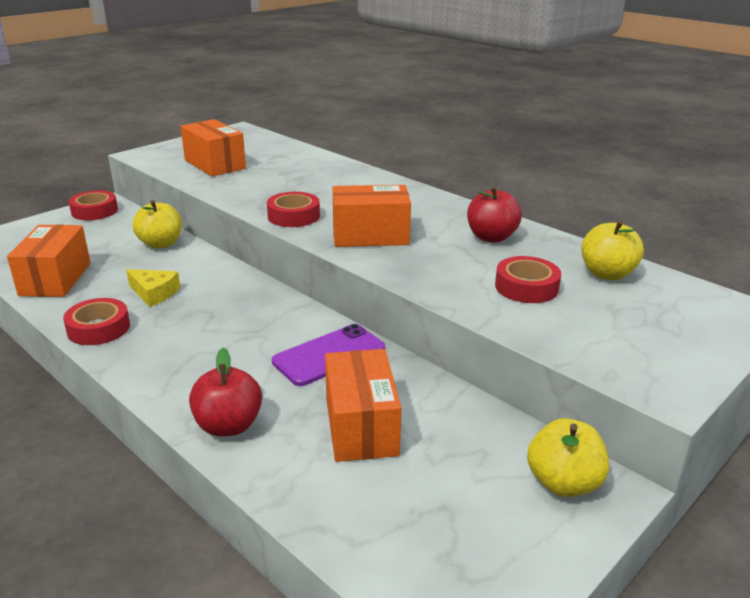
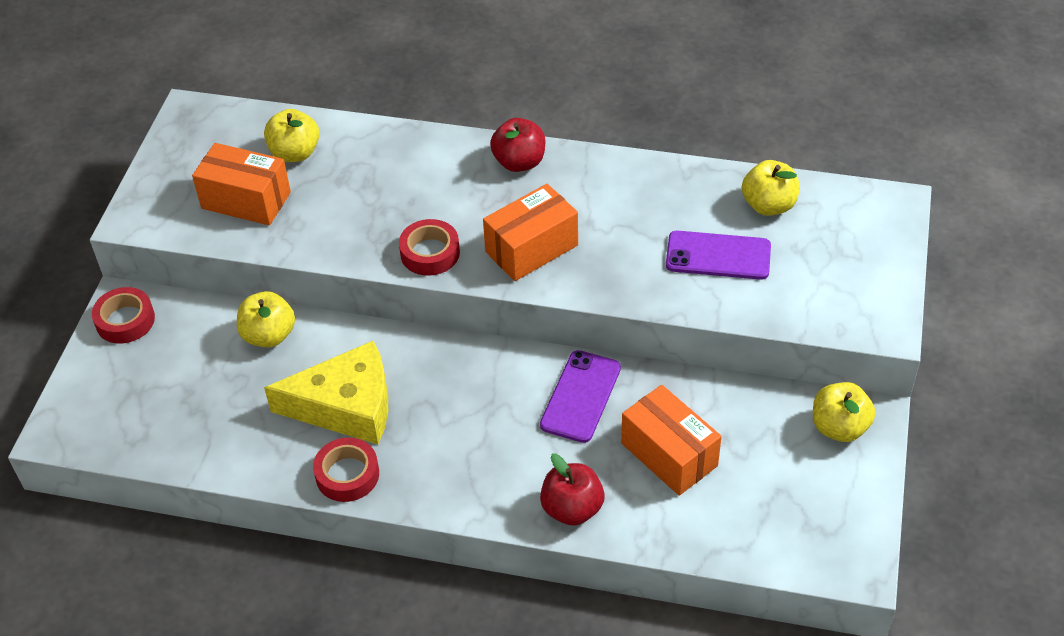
camera: 30 degrees left, 20 degrees up
orange box [7,224,91,297] -> none
yellow cheese [126,269,180,307] -> yellow cheese [264,341,388,444], size x1.99
red apple [467,186,522,243] -> red apple moved to [490,118,545,172]
red tape [495,256,561,303] -> purple phone [666,231,771,280]
none -> yellow apple [264,109,320,162]

